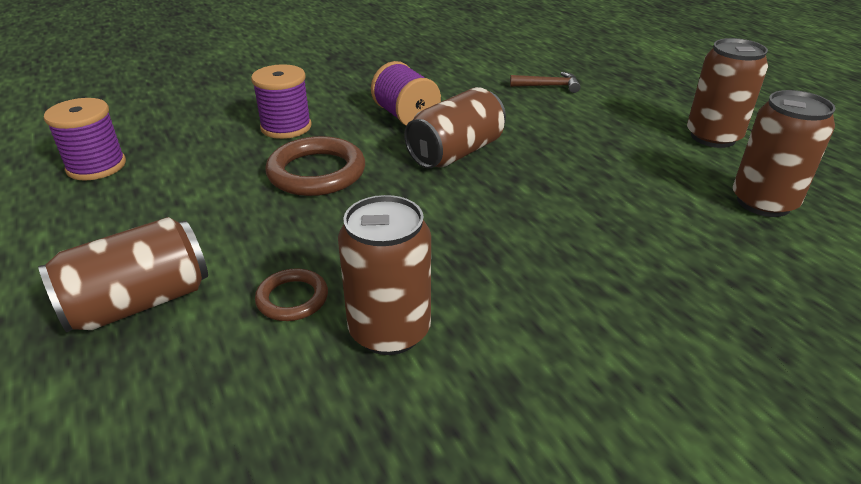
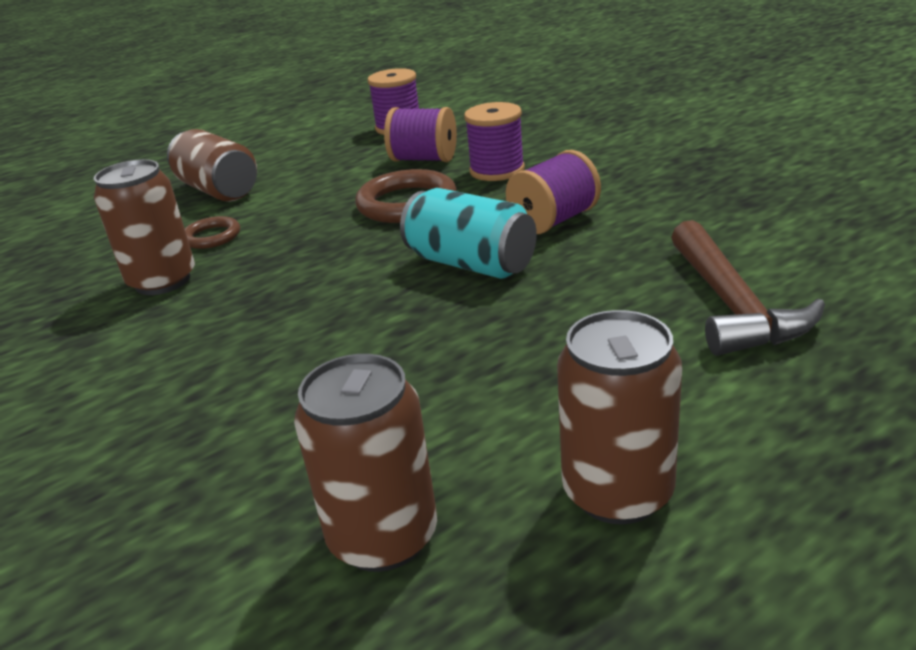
camera: 85 degrees right, 5 degrees down
brown can [404,87,506,168] -> turquoise can [400,188,537,279]
brown hammer [510,72,581,93] -> brown hammer [671,220,825,356], size x1.83
none -> purple spool [384,107,457,162]

